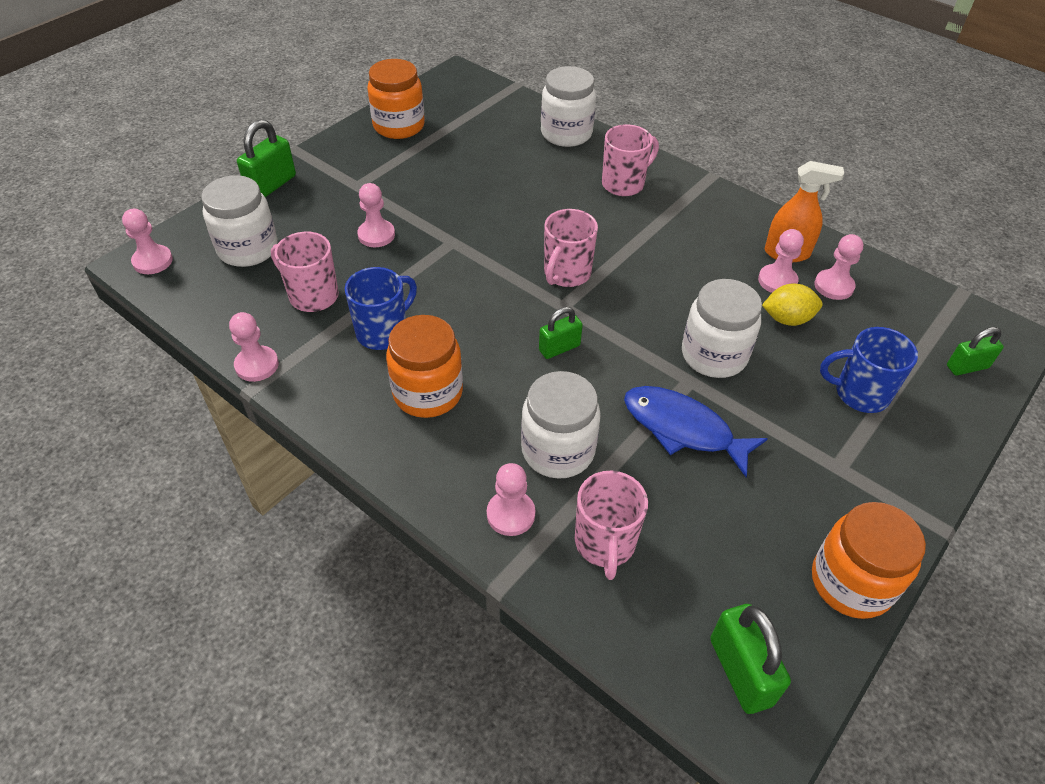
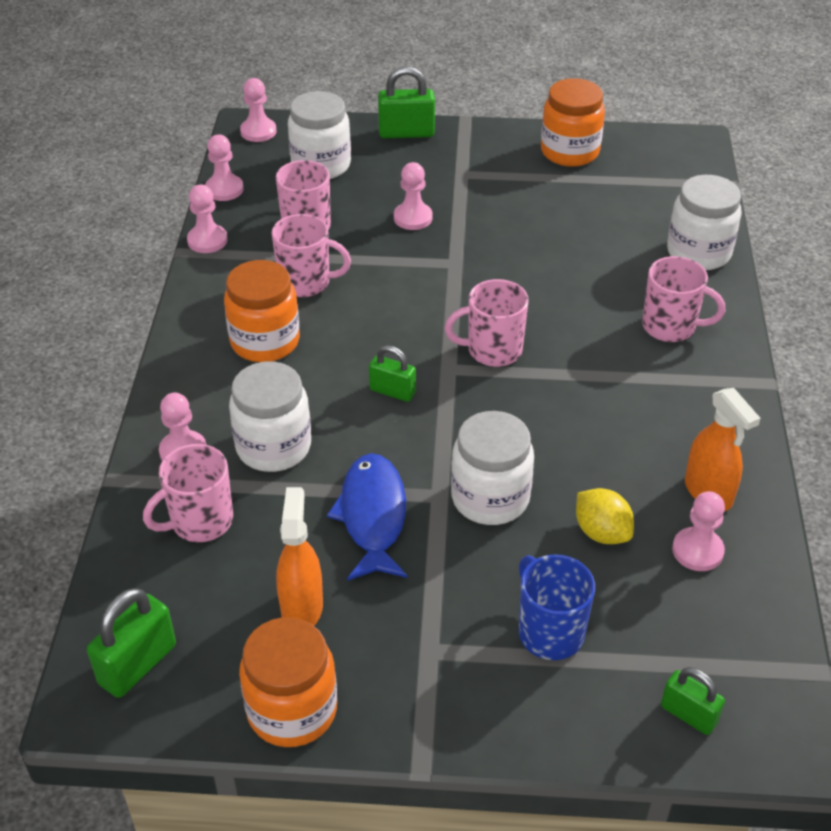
camera: 55 degrees right, 5 degrees down
blue mug [345,267,417,350] -> pink mug [272,214,351,297]
pink pawn [758,229,804,293] -> pink pawn moved to [205,135,244,201]
none -> orange spray bottle [276,487,323,626]

